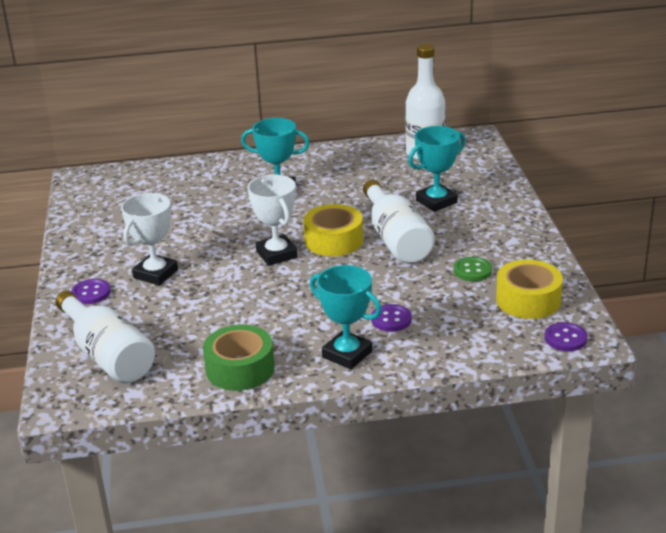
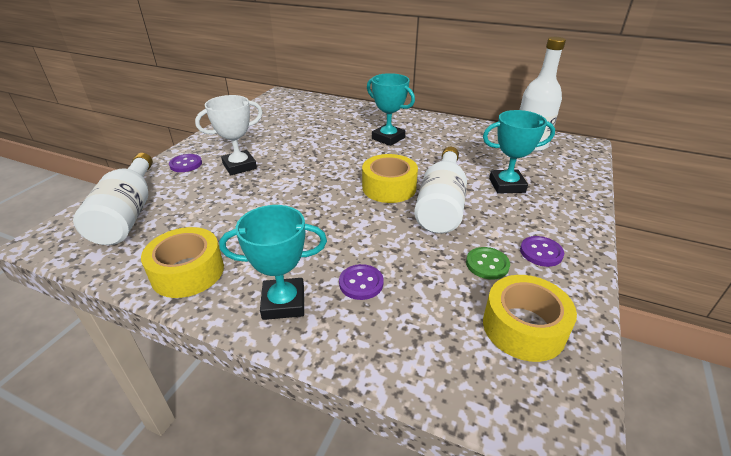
camera: 30 degrees right, 5 degrees up
green tape [203,325,275,391] -> yellow tape [141,227,224,298]
white trophy [248,175,298,266] -> none
turquoise trophy [310,265,382,369] -> turquoise trophy turned 75 degrees counterclockwise [219,205,327,320]
purple button [545,322,588,351] -> purple button moved to [520,236,564,267]

